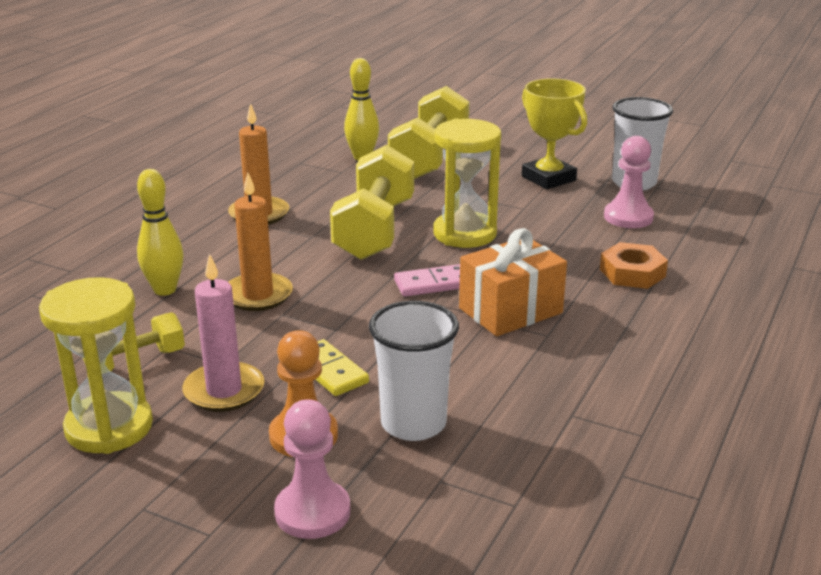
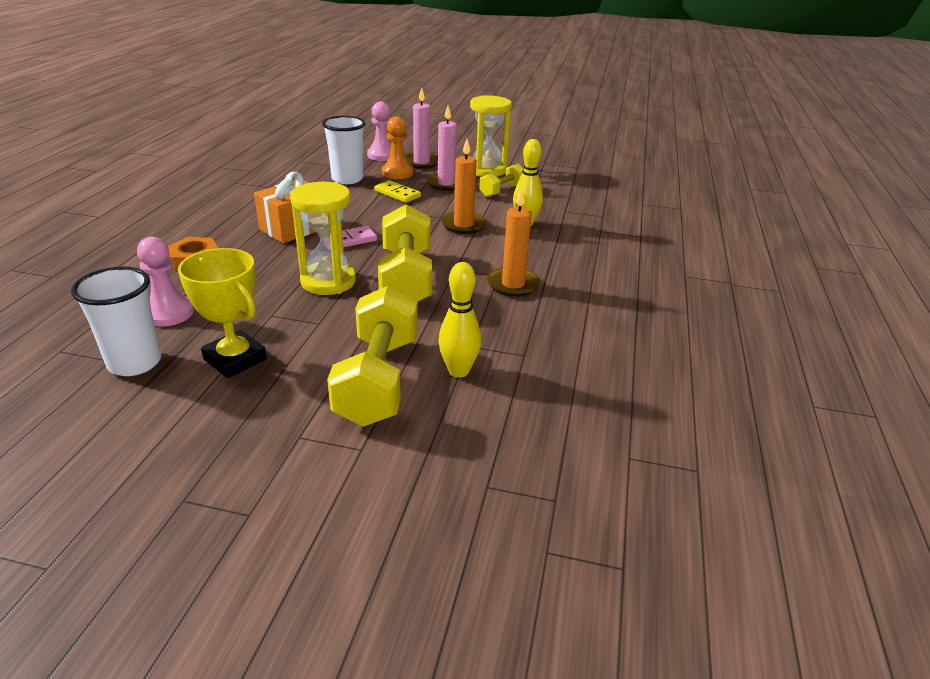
camera: 165 degrees right, 5 degrees up
none -> pink candle [405,88,438,169]

